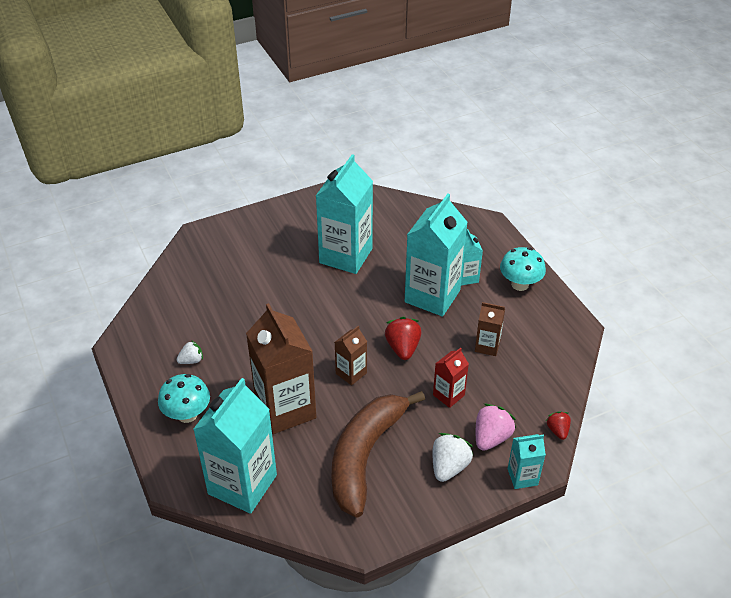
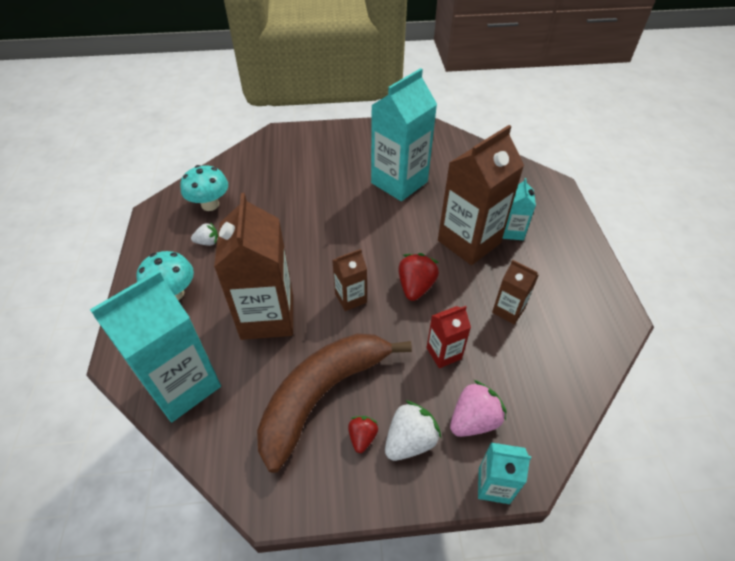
camera: 20 degrees right, 5 degrees up
turquoise carton [405,194,468,317] -> brown carton [438,125,524,265]
turquoise mushroom [500,247,546,291] -> turquoise mushroom moved to [180,165,228,211]
red strawberry [546,411,571,440] -> red strawberry moved to [348,416,378,453]

